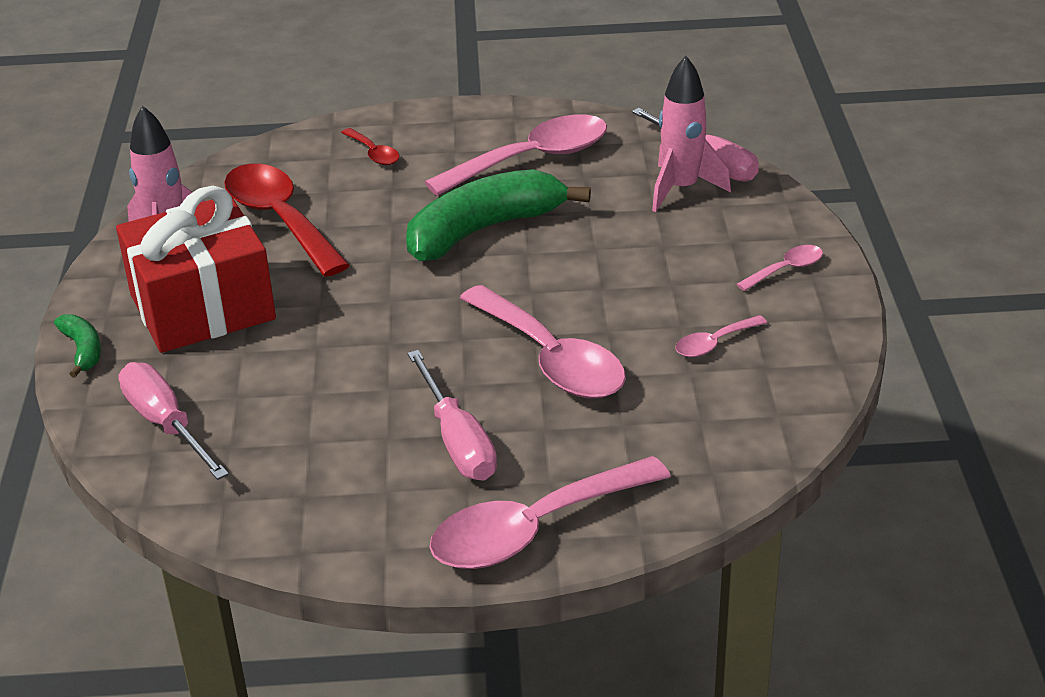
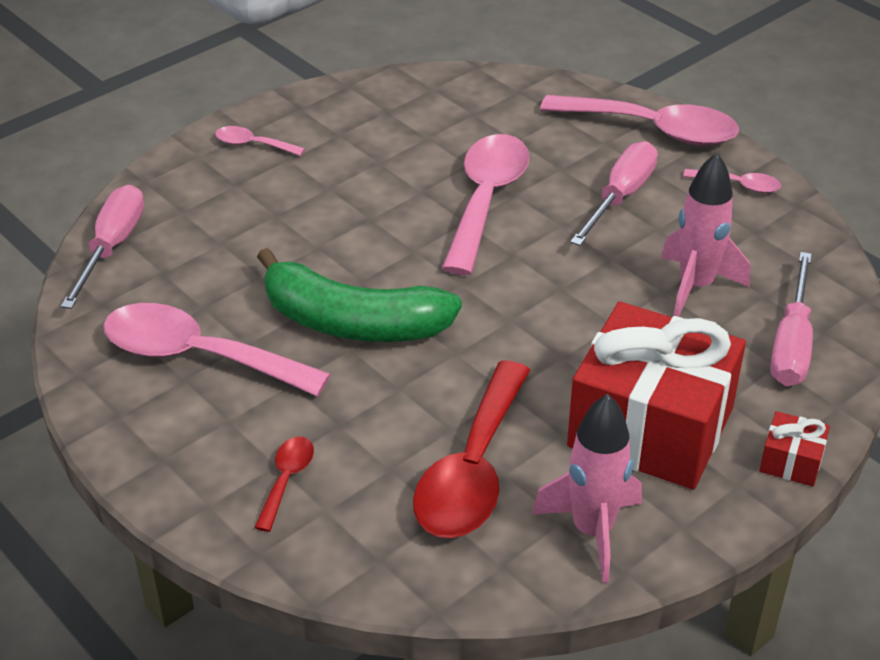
camera: 130 degrees left, 5 degrees up
green banana [54,314,101,378] -> red gift [759,411,830,487]
pink rocket [652,56,731,212] -> pink rocket moved to [661,153,750,317]
pink spoon [675,315,767,357] -> pink spoon moved to [683,169,781,193]

